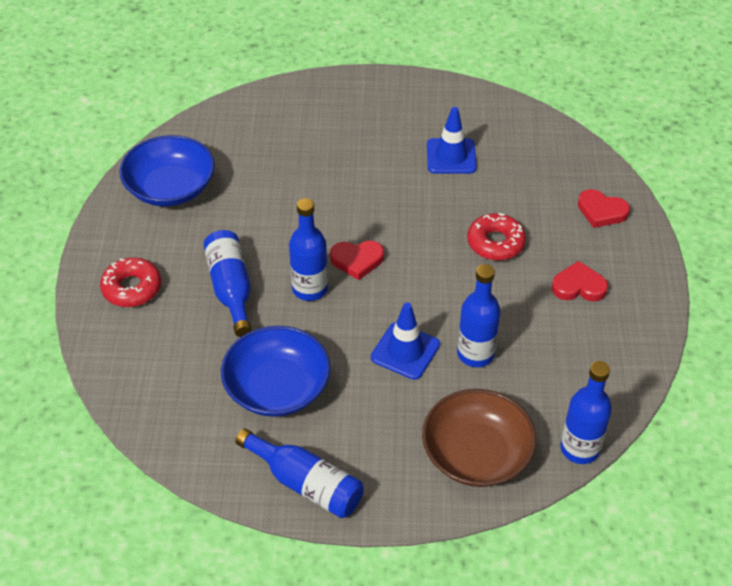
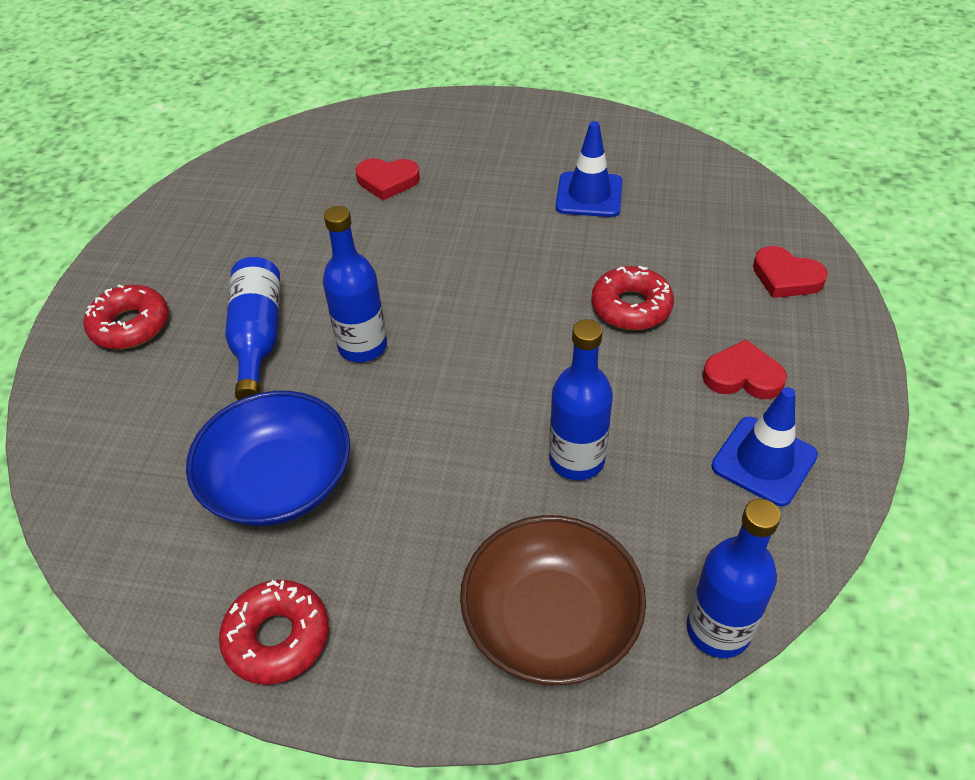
camera: 10 degrees right, 0 degrees up
blue bowl [119,135,215,206] -> none
blue bottle [235,428,364,518] -> red donut [219,580,329,685]
red heart [330,240,384,280] -> red heart moved to [355,158,420,200]
blue traffic cone [371,302,440,380] -> blue traffic cone moved to [711,387,818,506]

